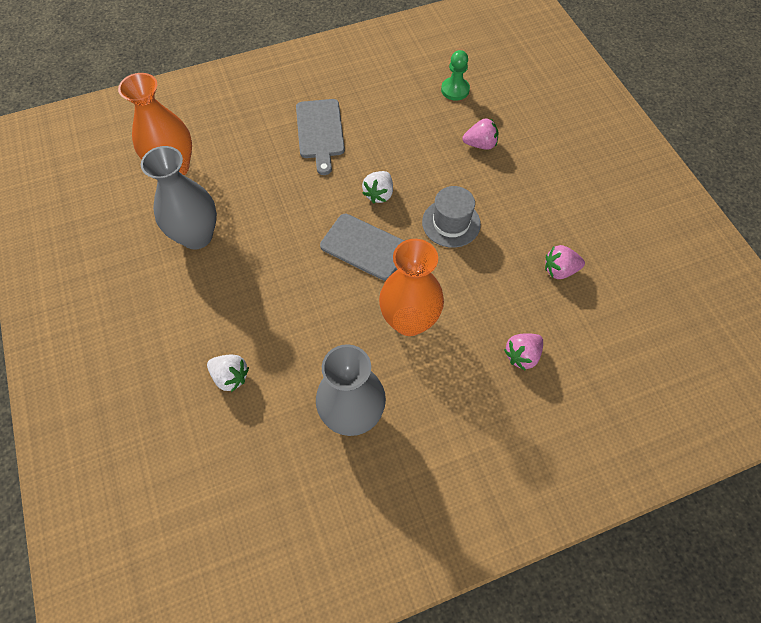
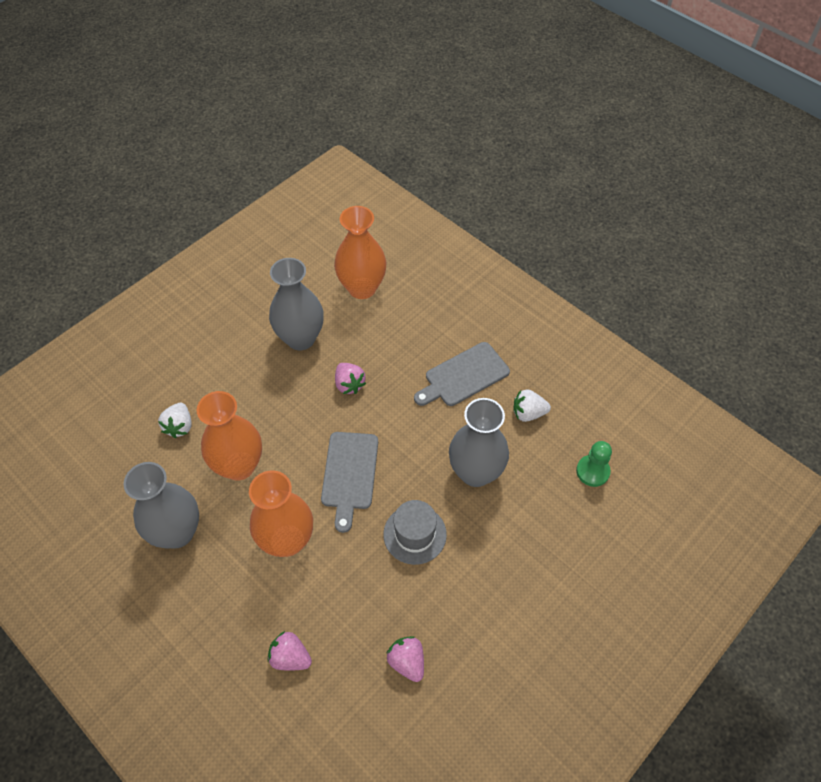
camera: 65 degrees right, 5 degrees down
white strawberry [362,171,393,204] -> white strawberry moved to [513,389,551,422]
pink strawberry [463,118,498,150] -> pink strawberry moved to [335,363,366,394]
none -> orange vase [197,391,262,481]
none -> grey vase [449,398,509,487]

